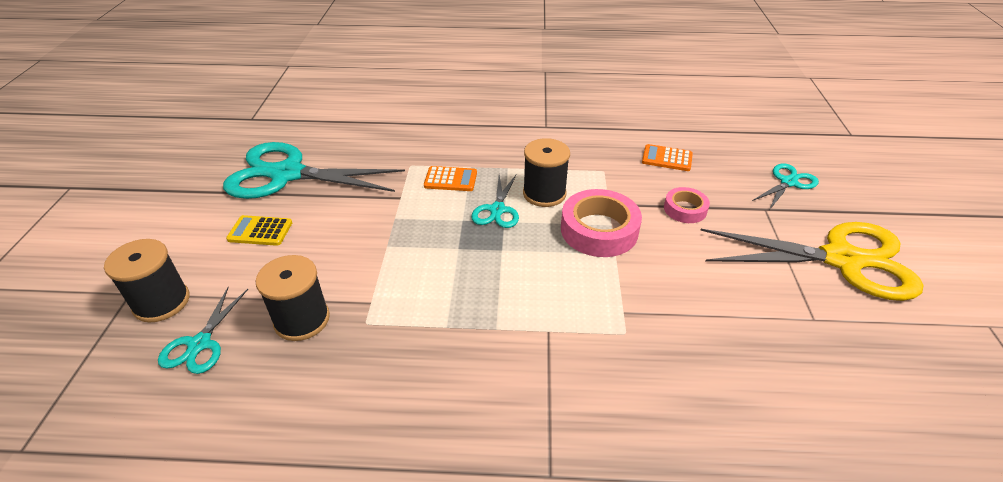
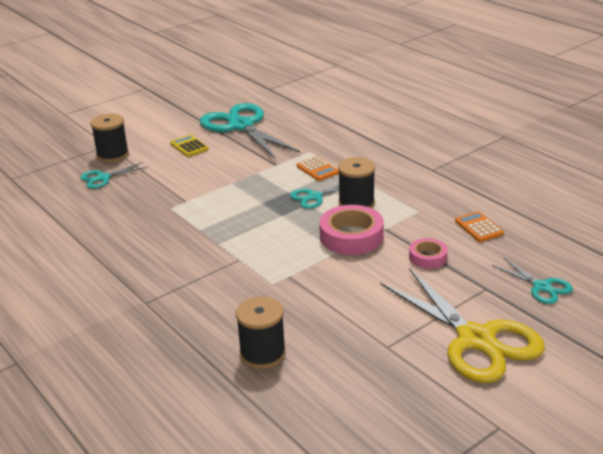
camera: 50 degrees right, 10 degrees down
black spool [256,255,330,341] -> black spool moved to [236,296,286,369]
turquoise scissors [752,163,819,210] -> turquoise scissors turned 45 degrees clockwise [492,257,573,304]

